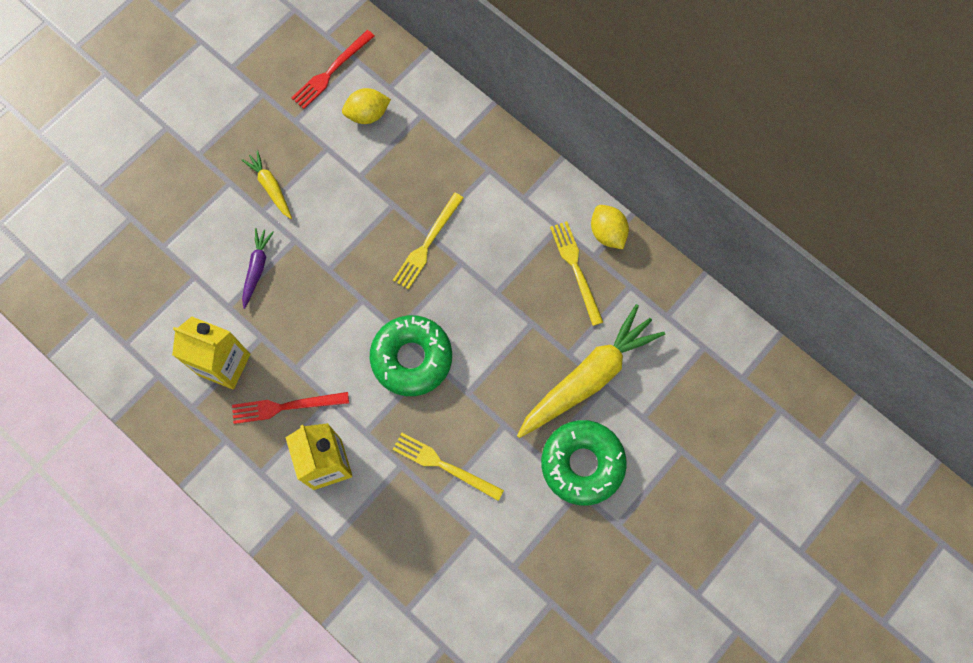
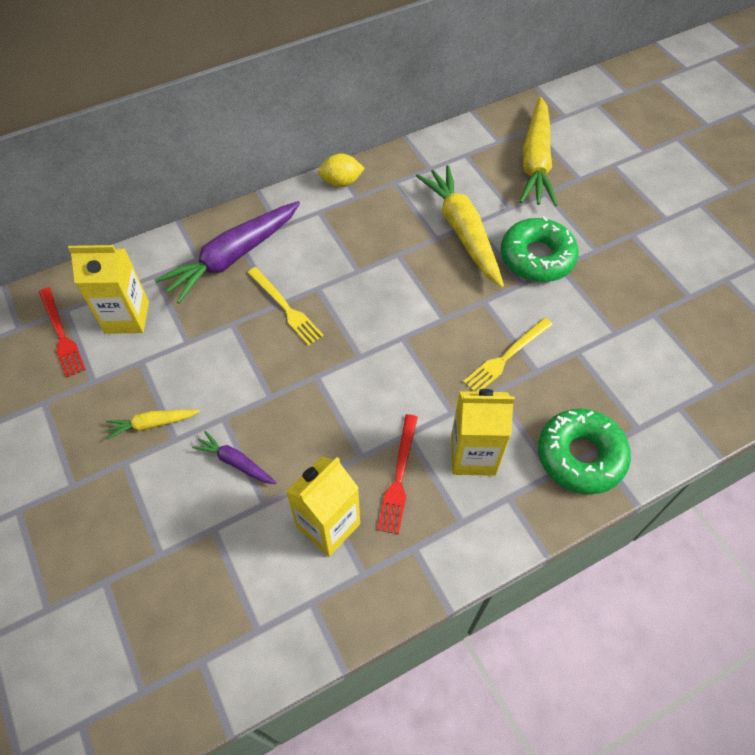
camera: 70 degrees left, 15 degrees down
yellow lemon [342,88,391,124] -> yellow carton [68,245,149,334]
green donut [370,315,452,396] -> green donut moved to [538,409,631,494]
yellow fork [550,221,603,326] -> none
none -> purple carrot [155,201,300,304]
none -> yellow carrot [520,97,557,206]

